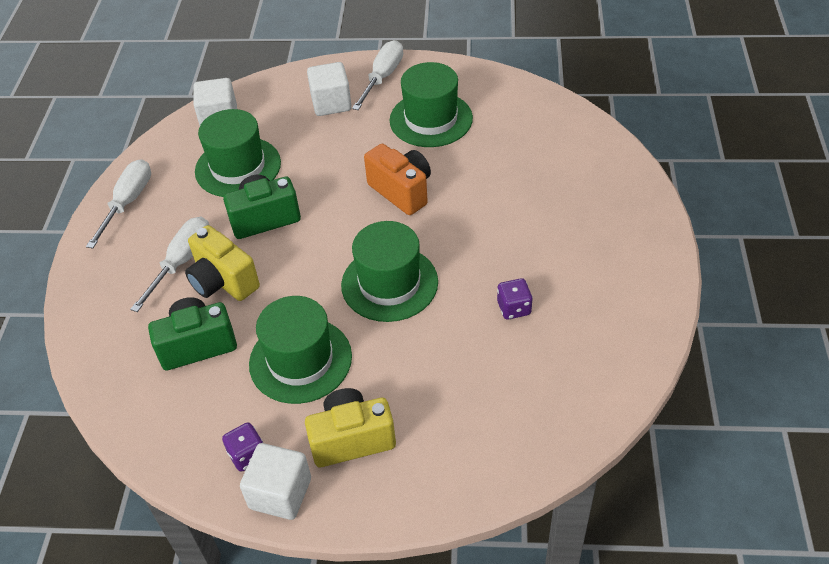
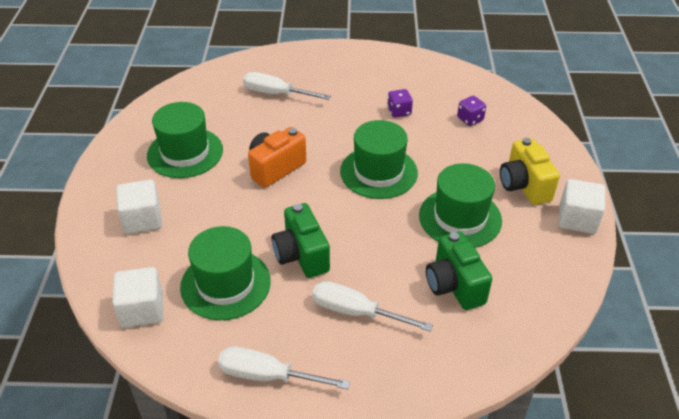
camera: 95 degrees left, 5 degrees down
yellow camera [185,225,260,301] -> none
purple dice [222,423,263,472] -> purple dice moved to [457,96,486,126]
white screwdriver [352,40,403,110] -> white screwdriver moved to [243,72,331,100]

